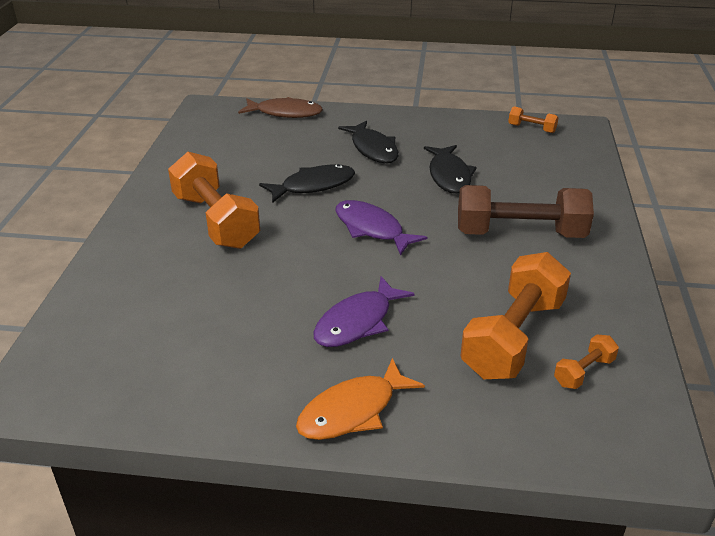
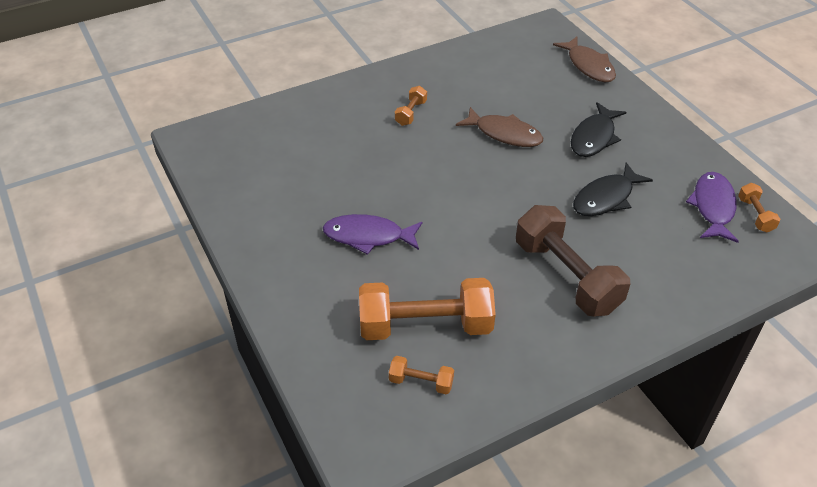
camera: 55 degrees right, 10 degrees up
orange dumbbell [168,152,260,249] -> orange dumbbell [395,86,427,126], size x0.45
black fish [259,164,355,203] -> brown fish [456,107,543,147]
orange fish [296,358,425,440] -> none
purple fish [335,200,427,256] -> purple fish moved to [686,172,739,243]

